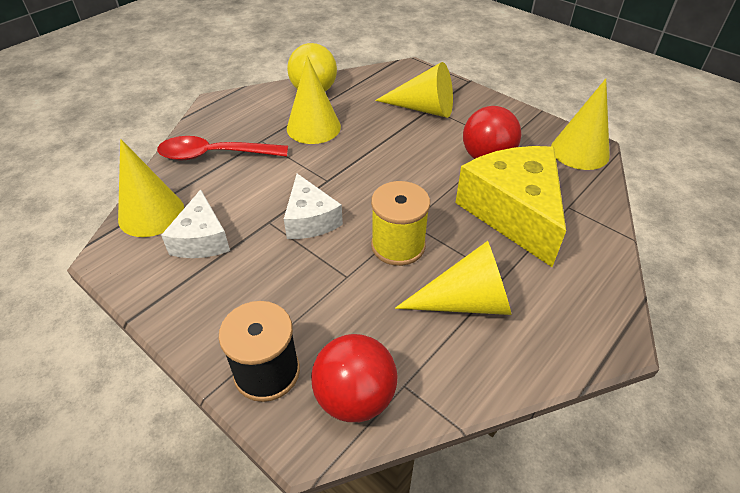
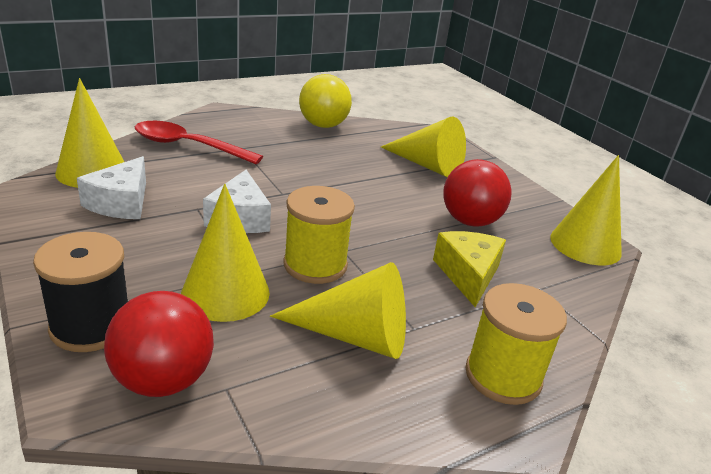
camera: 15 degrees right, 15 degrees down
yellow cone [287,55,341,144] -> yellow cone moved to [181,184,270,322]
yellow cheese [455,146,566,267] -> yellow cheese [433,231,506,307], size x0.56
none -> yellow spool [465,283,567,405]

